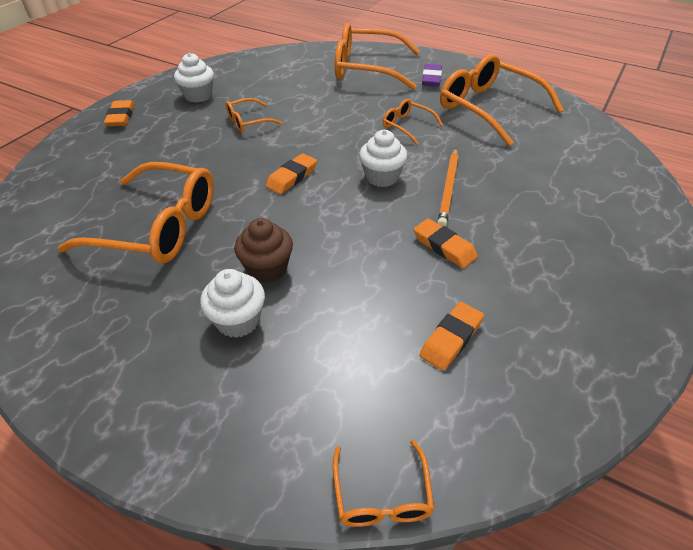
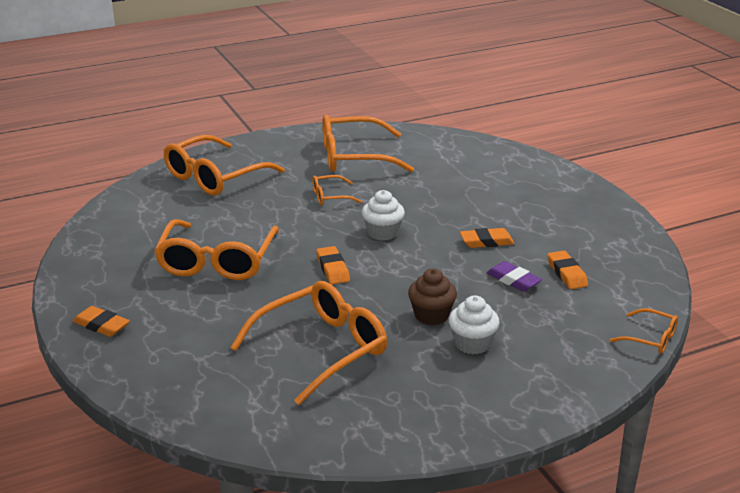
camera: 55 degrees left, 15 degrees down
white cupcake [174,53,214,103] -> none
orange glasses [225,98,282,132] -> orange glasses [154,219,279,280], size x2.09
purple eraser [422,64,442,87] -> purple eraser moved to [486,261,542,292]
orange pencil [437,149,459,226] -> none

